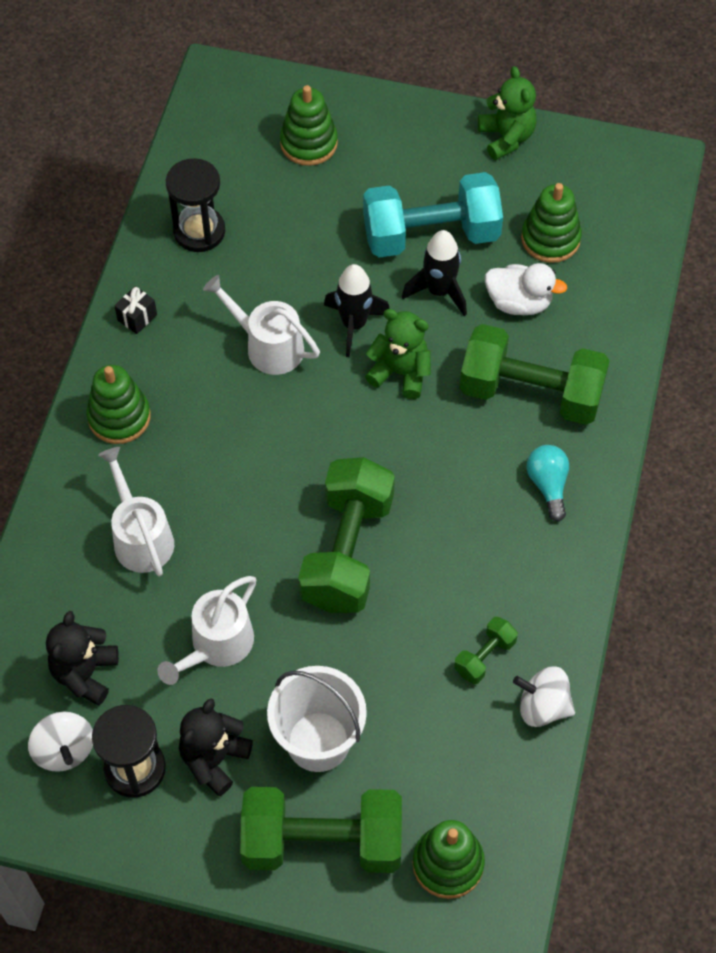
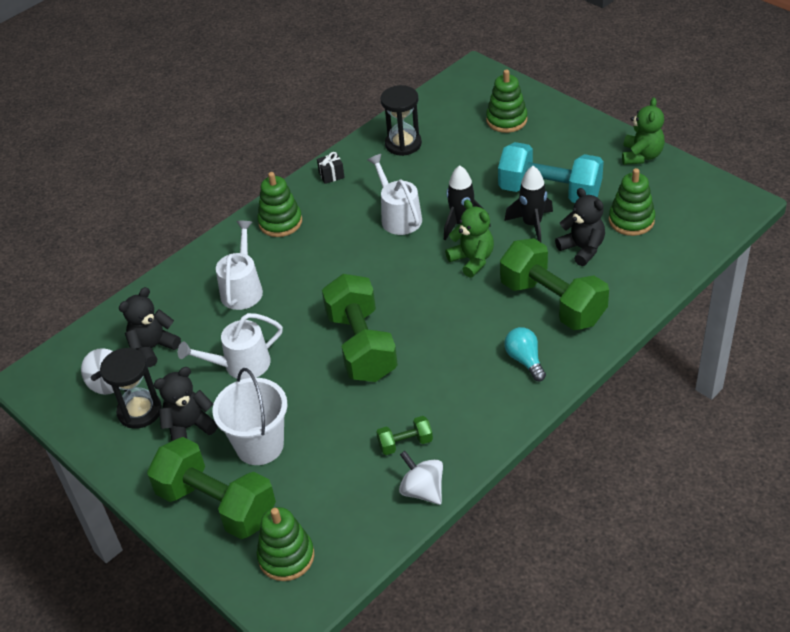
camera: 35 degrees right, 15 degrees down
green dumbbell [298,457,395,613] -> green dumbbell turned 60 degrees counterclockwise [322,274,398,382]
white duck [485,263,567,315] -> black teddy bear [555,188,605,266]
turquoise light bulb [526,445,569,522] -> turquoise light bulb turned 45 degrees counterclockwise [504,327,546,381]

